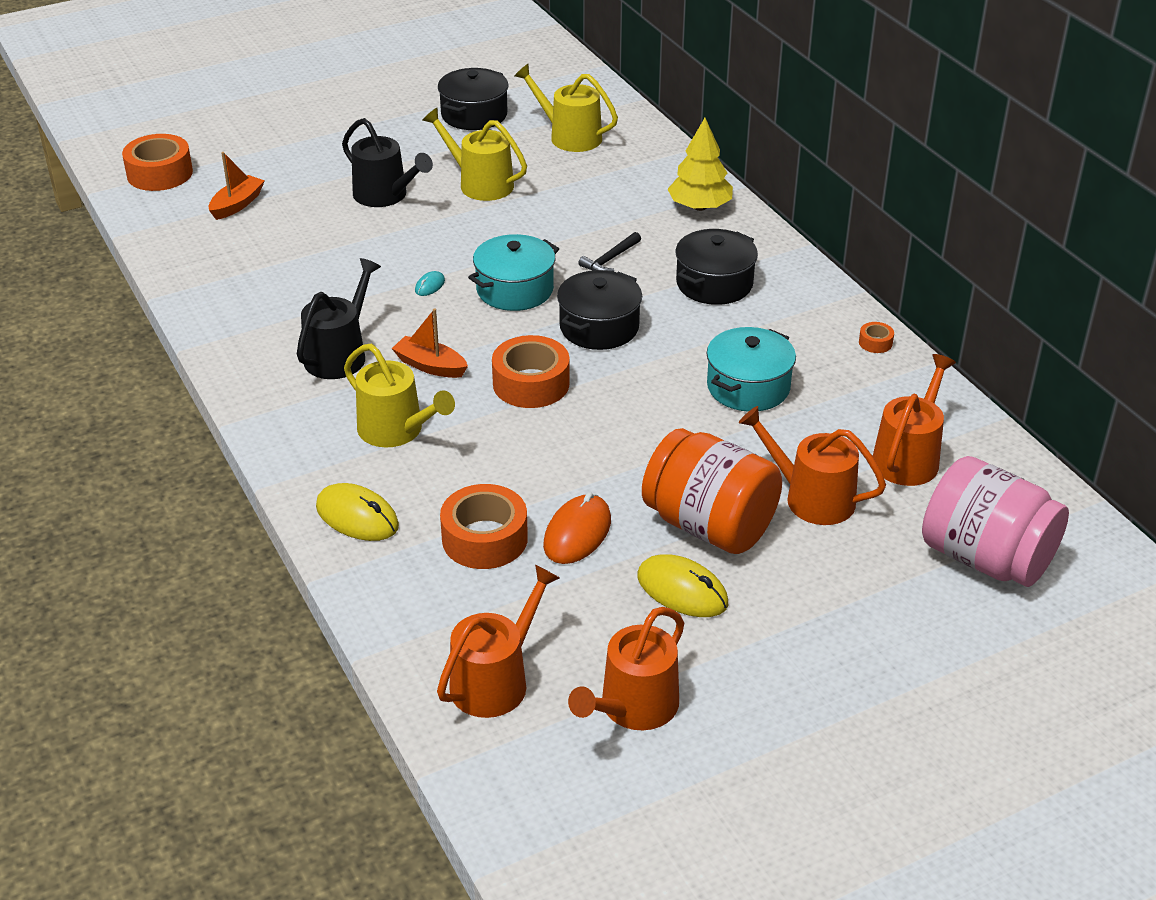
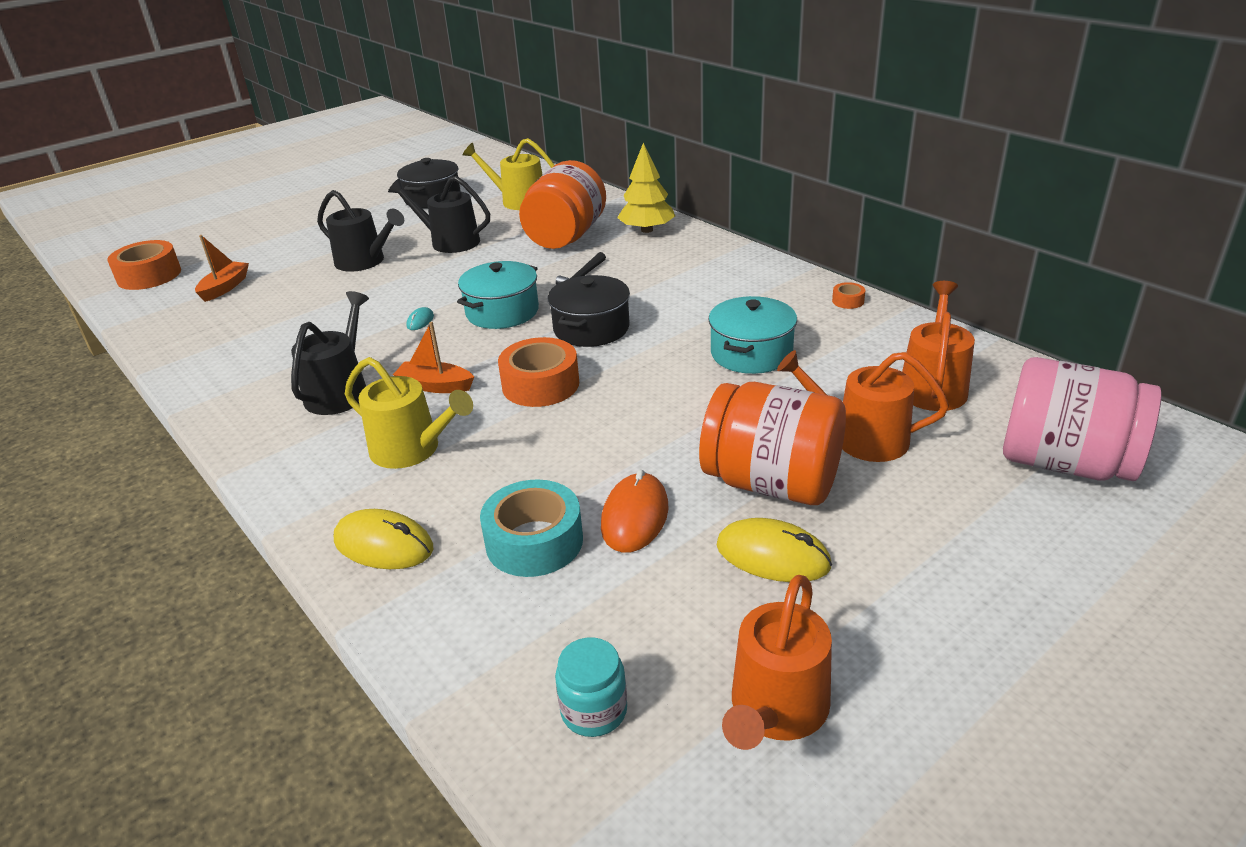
camera: 10 degrees left, 5 degrees down
yellow watering can [422,108,527,201] -> black watering can [388,176,490,253]
orange watering can [437,565,560,718] -> turquoise jar [555,638,627,737]
orange tape [440,484,528,569] -> turquoise tape [480,479,583,577]
black pot [675,229,758,305] -> none
none -> orange jar [519,160,606,249]

